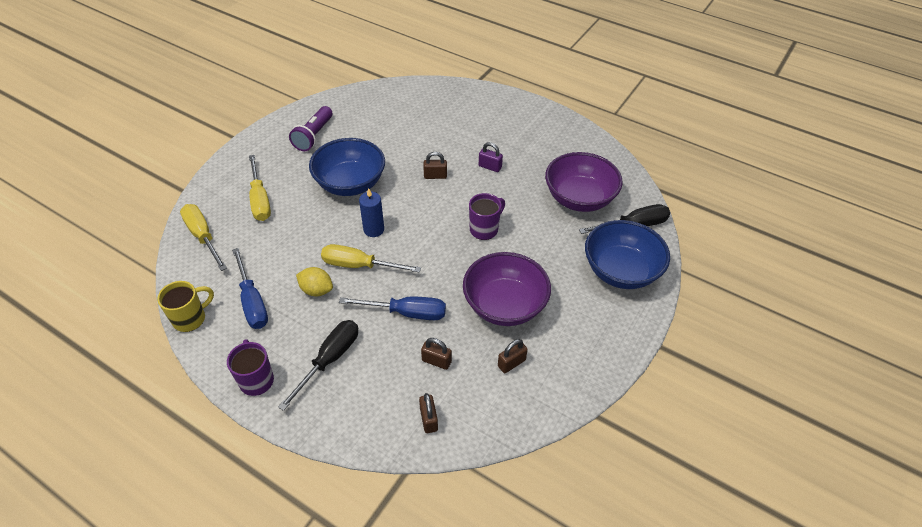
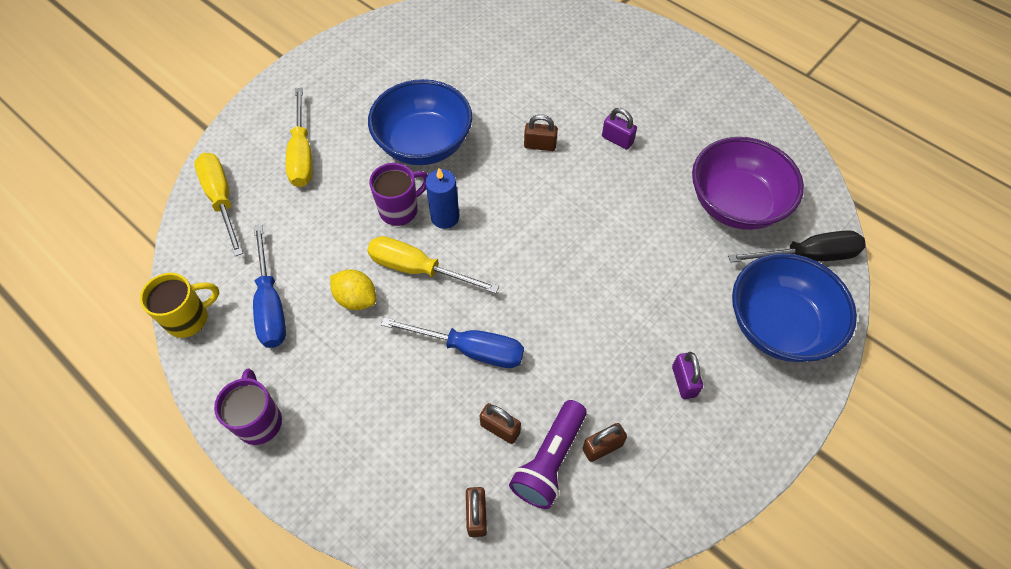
camera: 10 degrees right, 10 degrees up
black screwdriver [278,320,358,411] -> none
purple flashlight [289,106,332,151] -> purple flashlight moved to [509,400,587,509]
purple bowl [463,252,551,326] -> none
purple mug [469,193,505,240] -> purple mug moved to [369,163,428,226]
none -> purple padlock [672,352,703,399]

